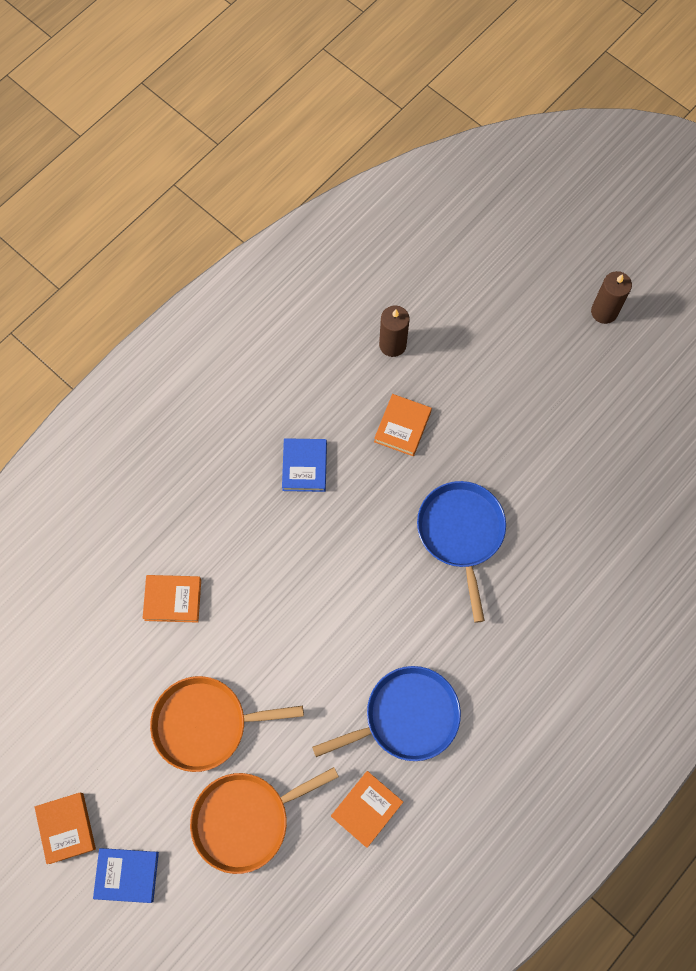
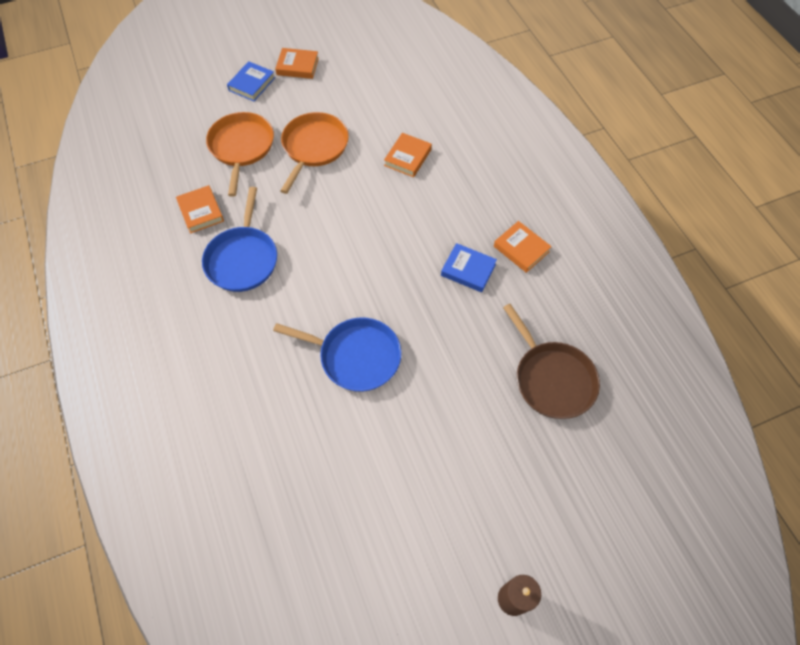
camera: 115 degrees right, 10 degrees down
orange book [374,394,432,456] -> orange book moved to [494,221,552,273]
brown candle [379,306,410,357] -> brown pan [503,304,600,419]

